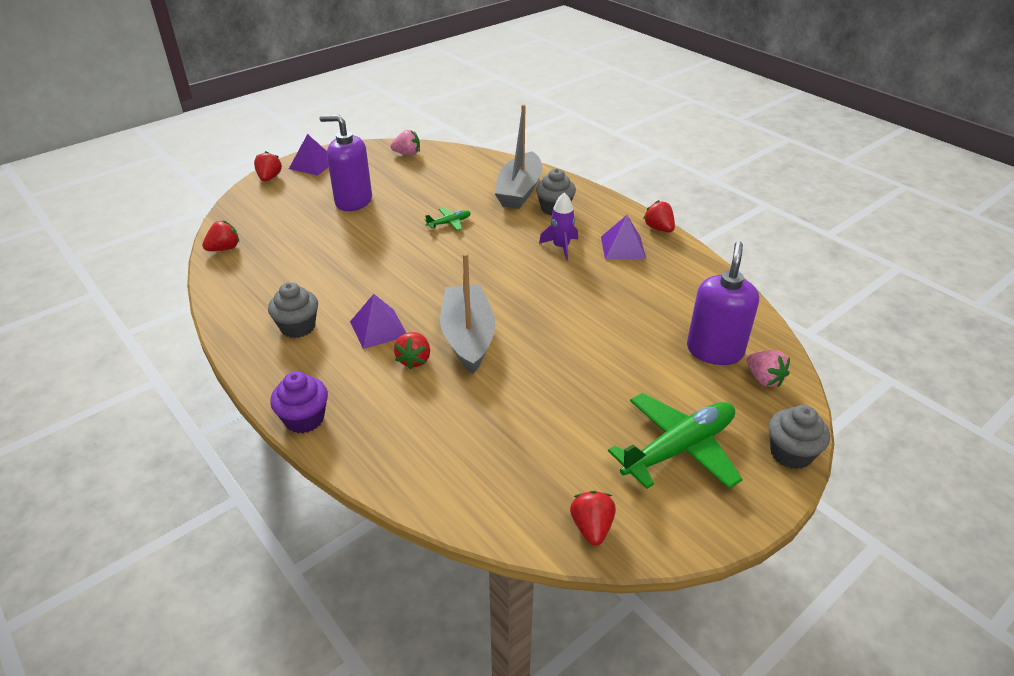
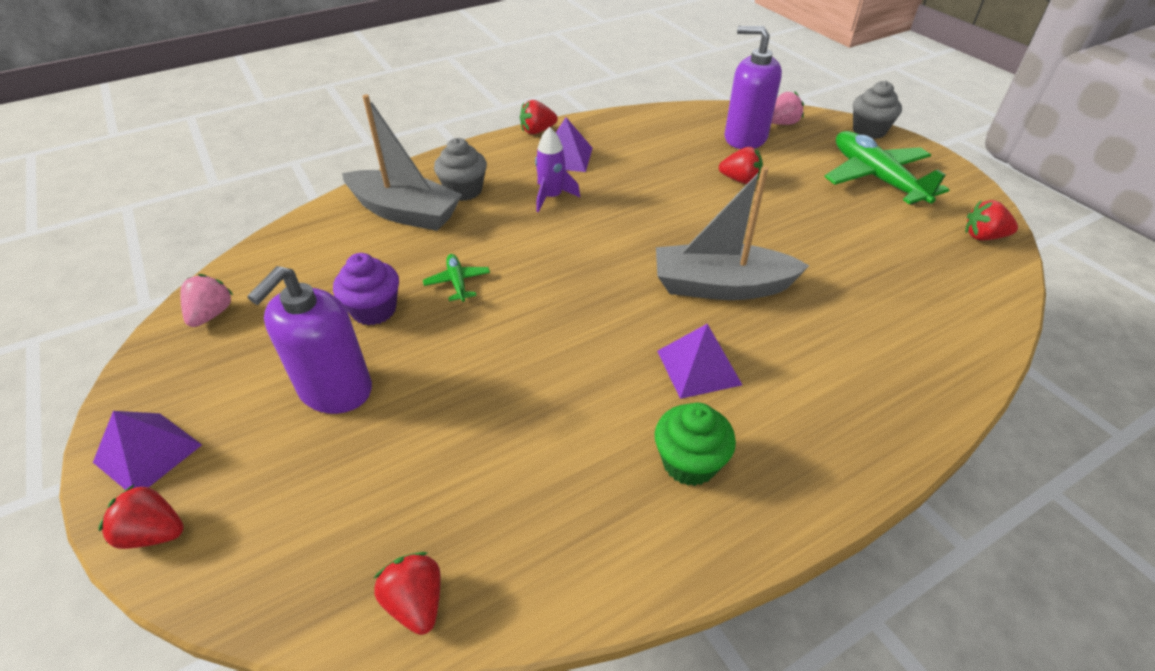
camera: 80 degrees left, 5 degrees up
grey cupcake [268,282,318,338] -> green cupcake [655,403,736,486]
purple cupcake [270,371,328,433] -> purple cupcake moved to [333,253,399,325]
red strawberry [394,332,430,370] -> red strawberry moved to [719,147,763,184]

